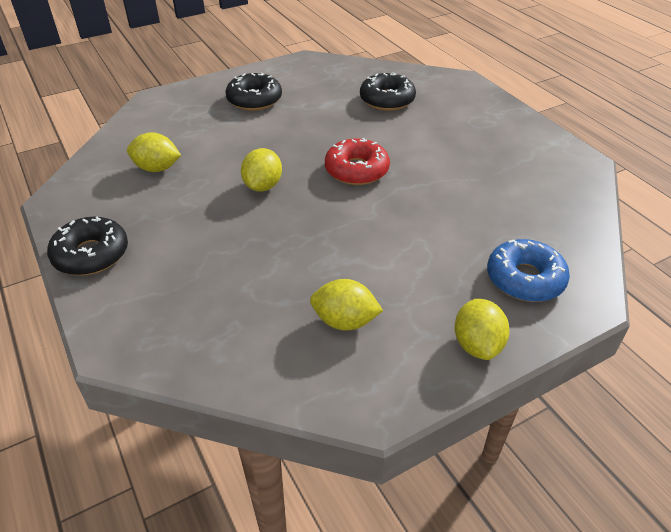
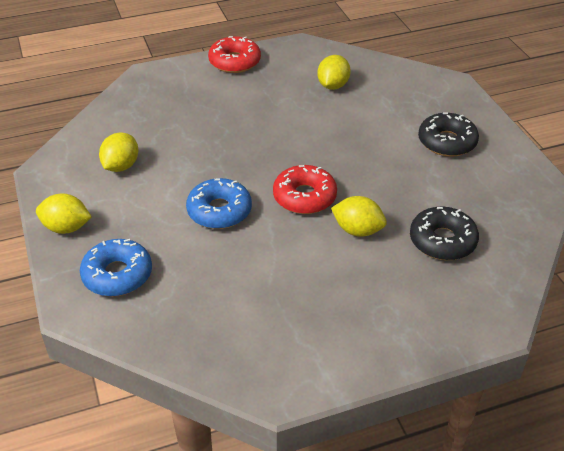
camera: 100 degrees right, 0 degrees up
black donut [47,217,128,275] -> red donut [208,36,261,73]
yellow lemon [241,148,282,191] -> yellow lemon moved to [331,196,387,237]
none -> blue donut [186,178,252,229]

